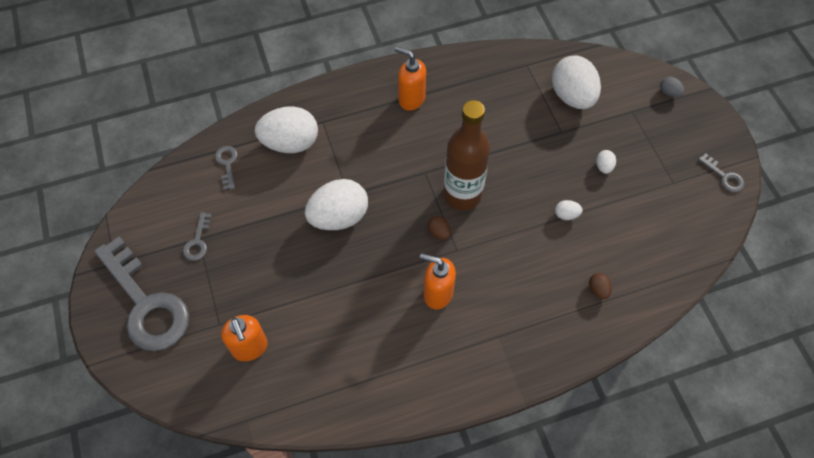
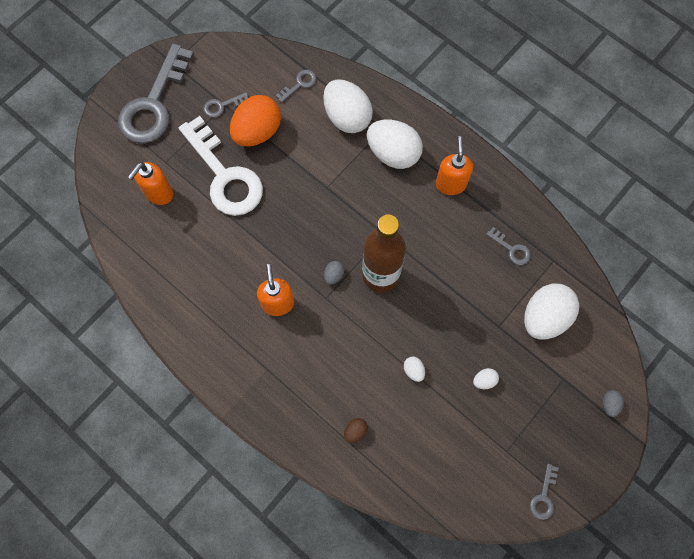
camera: 60 degrees right, 10 degrees up
white egg [305,179,368,230] -> white egg moved to [367,120,423,169]
brown egg [428,216,451,240] -> grey egg [324,261,344,285]
none -> white key [179,116,263,216]
none -> orange egg [230,95,281,147]
none -> grey key [486,227,531,265]

